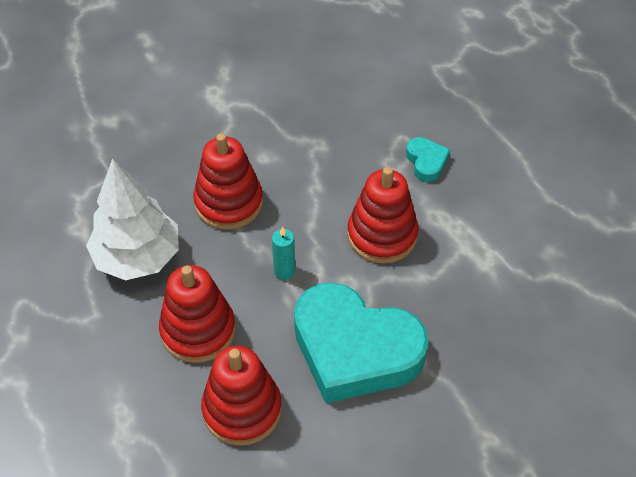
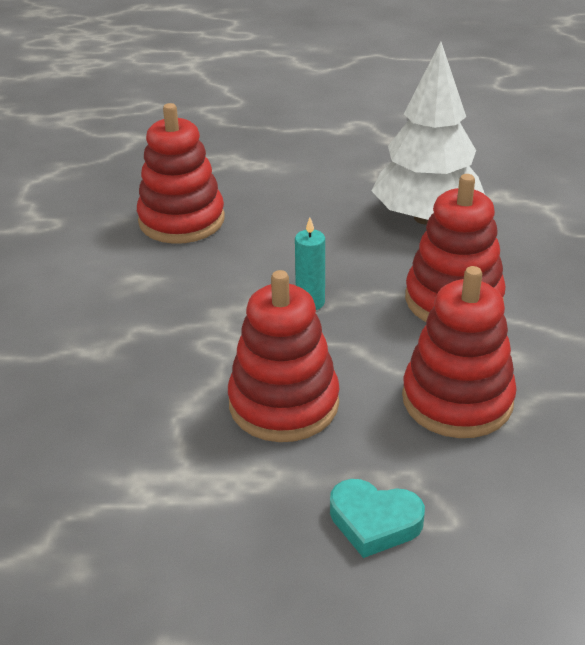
camera: 125 degrees right, 15 degrees down
red stacking toy [159,265,236,363] -> red stacking toy moved to [402,266,517,438]
turquoise heart [294,282,429,403] -> none

